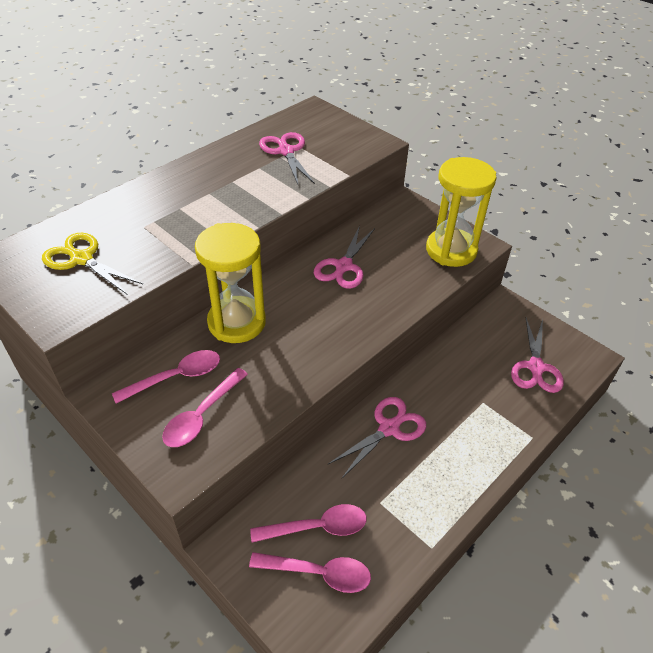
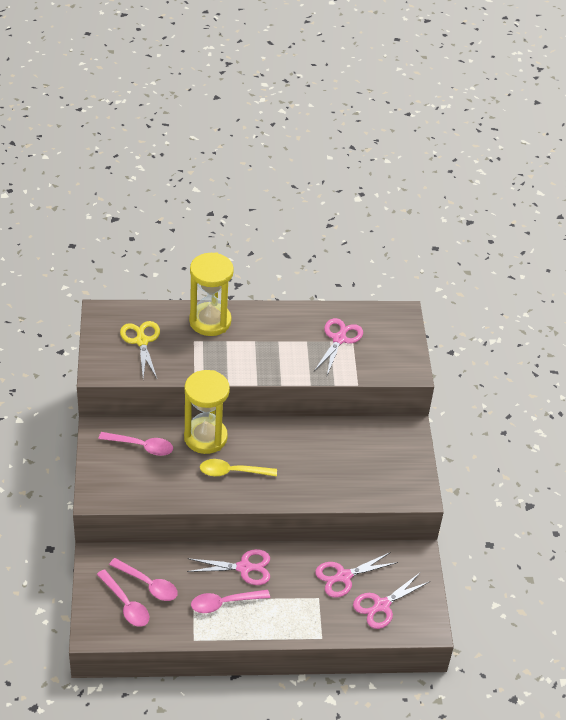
camera: 40 degrees right, 0 degrees up
pink spoon [162,368,248,447] -> pink spoon moved to [191,590,270,613]
pink scissors [314,225,375,289] -> pink scissors moved to [315,552,398,598]
yellow hourglass [426,157,496,267] -> yellow hourglass moved to [189,252,234,336]
none -> yellow spoon [200,459,277,477]

